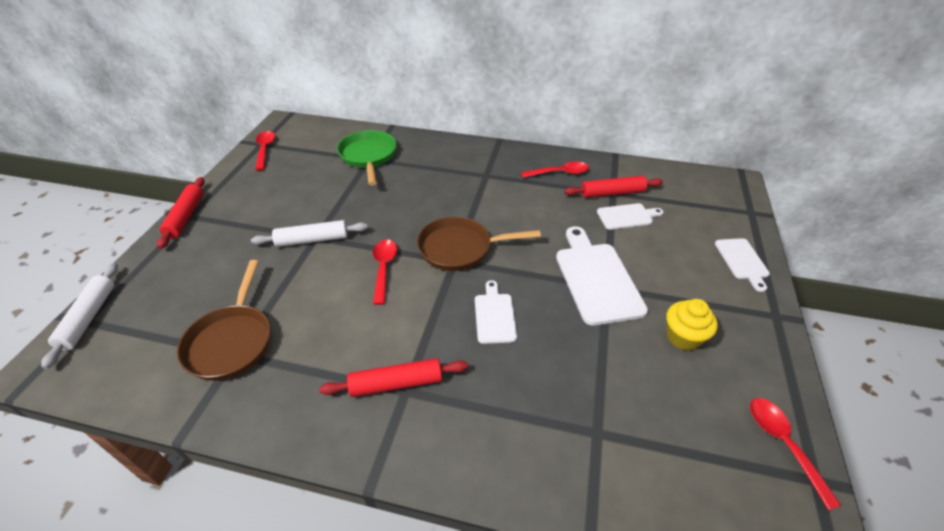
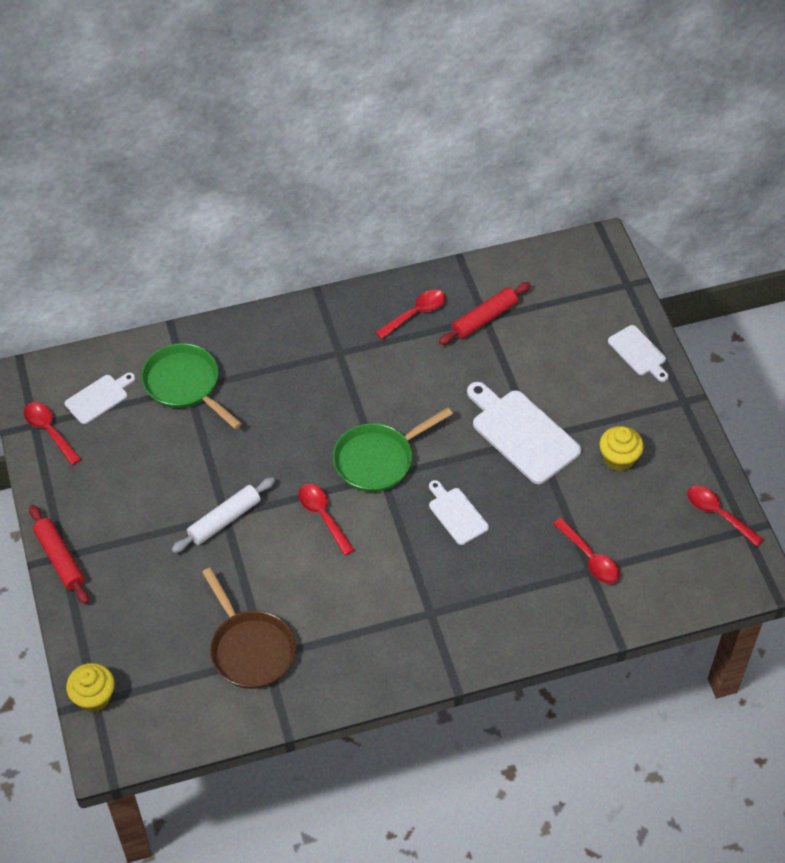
camera: 30 degrees left, 10 degrees up
white rolling pin [41,263,118,369] -> yellow cupcake [66,663,114,712]
red rolling pin [319,358,468,397] -> none
brown pan [417,217,541,271] -> green pan [333,407,453,492]
white cutting board [597,203,663,230] -> white cutting board moved to [65,373,135,424]
none -> red spoon [553,518,620,584]

